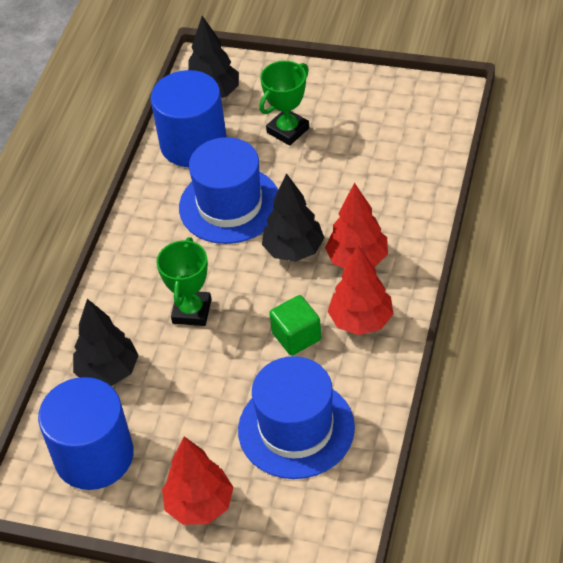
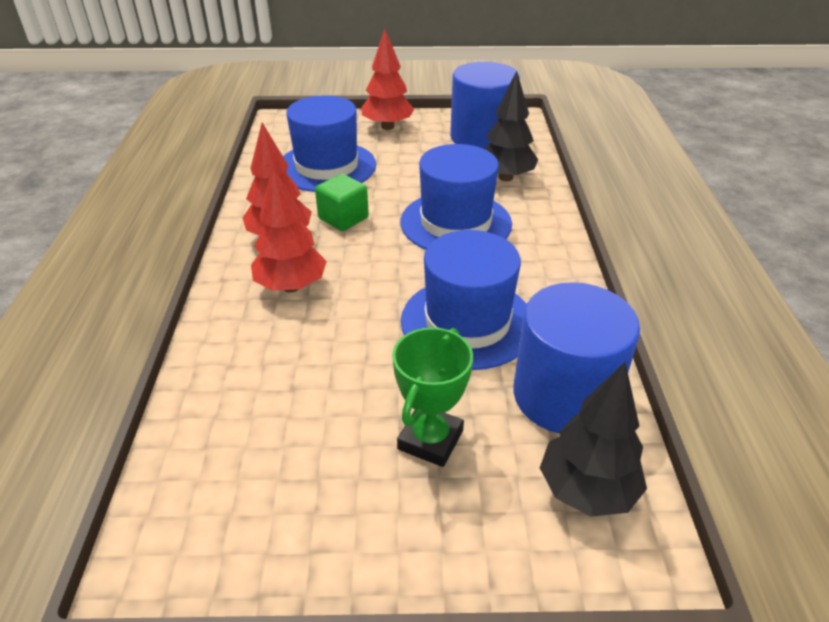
camera: 160 degrees right, 10 degrees down
green trophy [156,237,211,326] -> blue hat [401,144,512,250]
black tree [262,173,324,262] -> none

